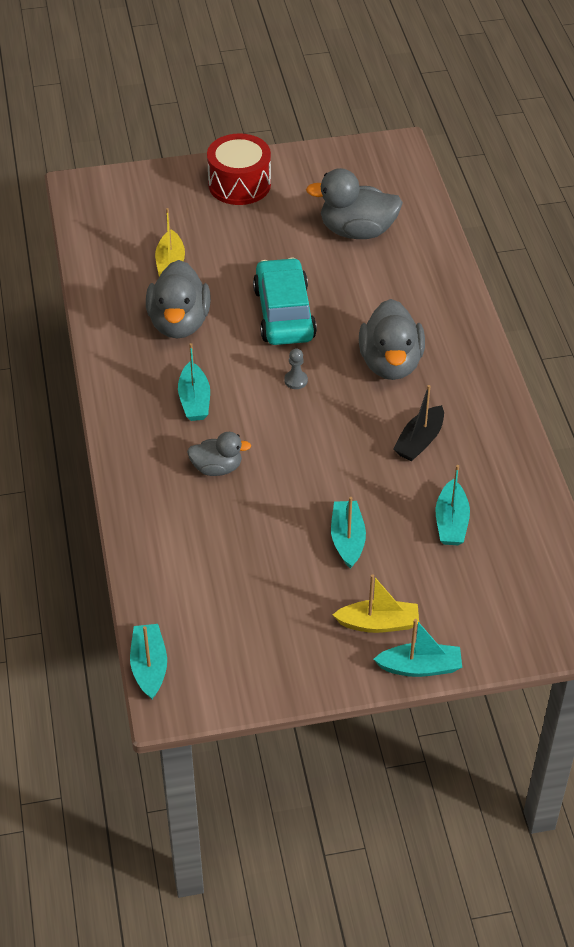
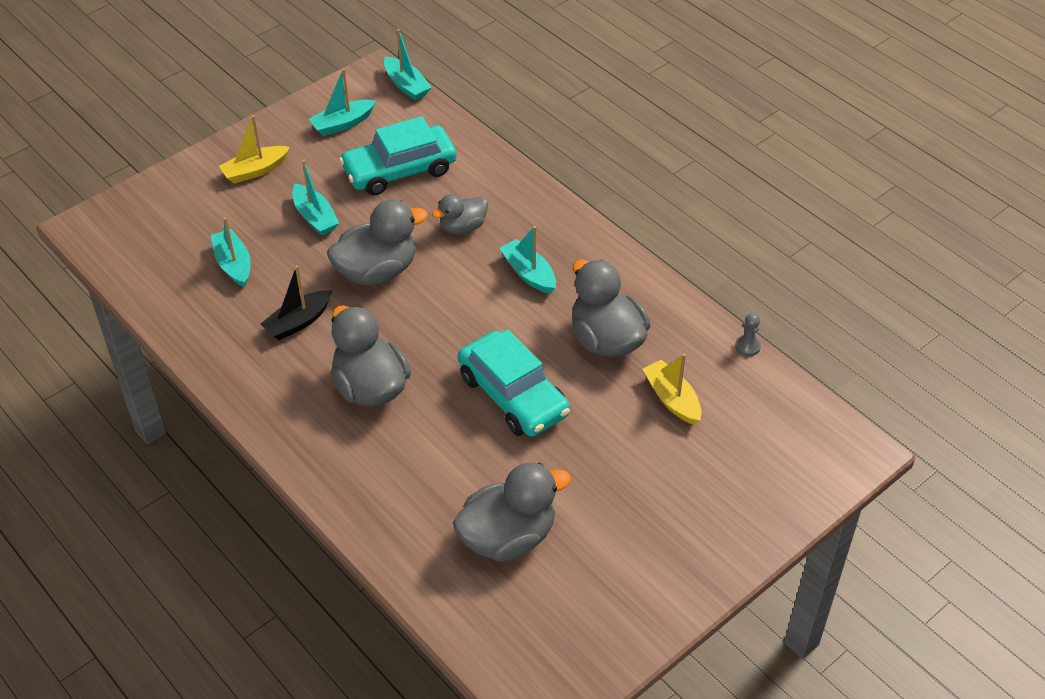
camera: 150 degrees right, 0 degrees up
red drum [207,133,271,205] -> none
grey pawn [284,349,308,389] -> grey pawn moved to [735,313,761,356]
turquoise boat [373,619,462,677] -> turquoise boat moved to [308,68,376,136]
black boat [393,385,444,462] -> black boat turned 135 degrees counterclockwise [261,265,332,340]
none -> grey duck [327,200,428,285]
none -> turquoise car [339,116,457,195]

